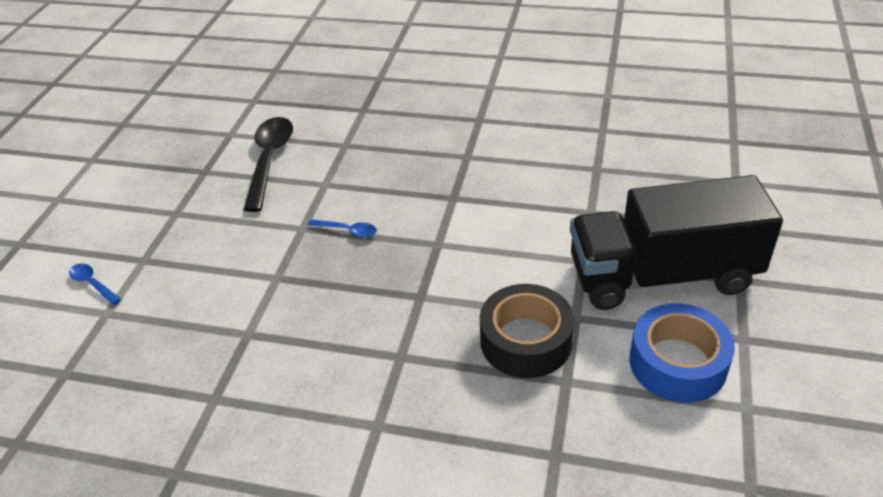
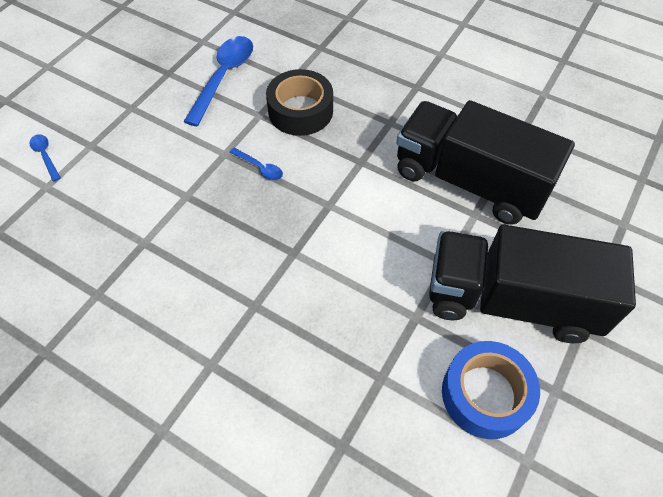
camera: 15 degrees right, 15 degrees up
black spoon [243,117,293,212] -> blue spoon [183,36,253,126]
black tape [480,284,574,378] -> black tape moved to [266,69,333,136]
none -> black truck [396,100,575,225]

